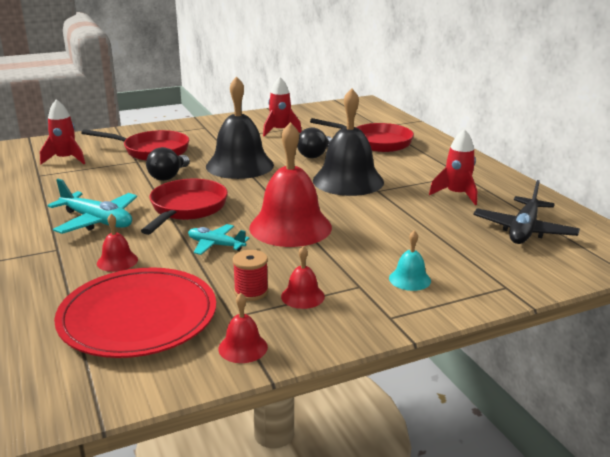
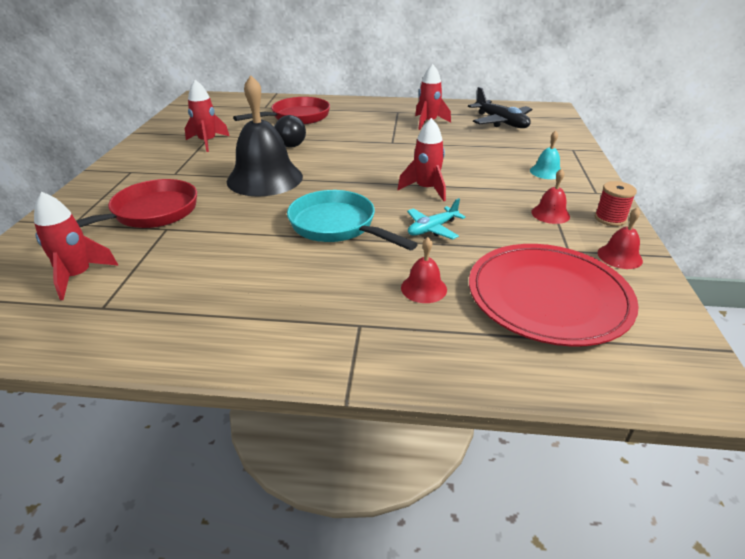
camera: 60 degrees left, 10 degrees up
turquoise plane [47,179,137,234] -> none
red pan [141,179,228,235] -> turquoise pan [287,190,418,250]
black light bulb [146,147,190,181] -> none
red spool [233,250,268,301] -> red spool moved to [595,181,637,226]
red bell [249,122,332,247] -> red rocket [397,118,446,201]
black bell [313,88,384,196] -> none

